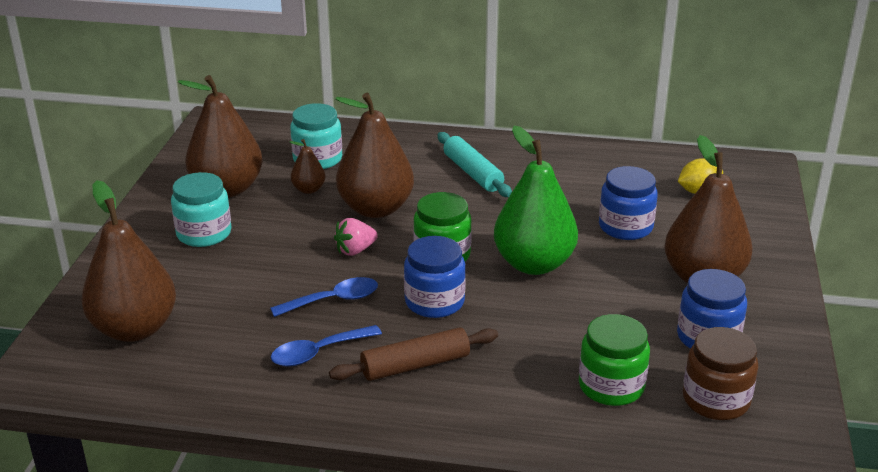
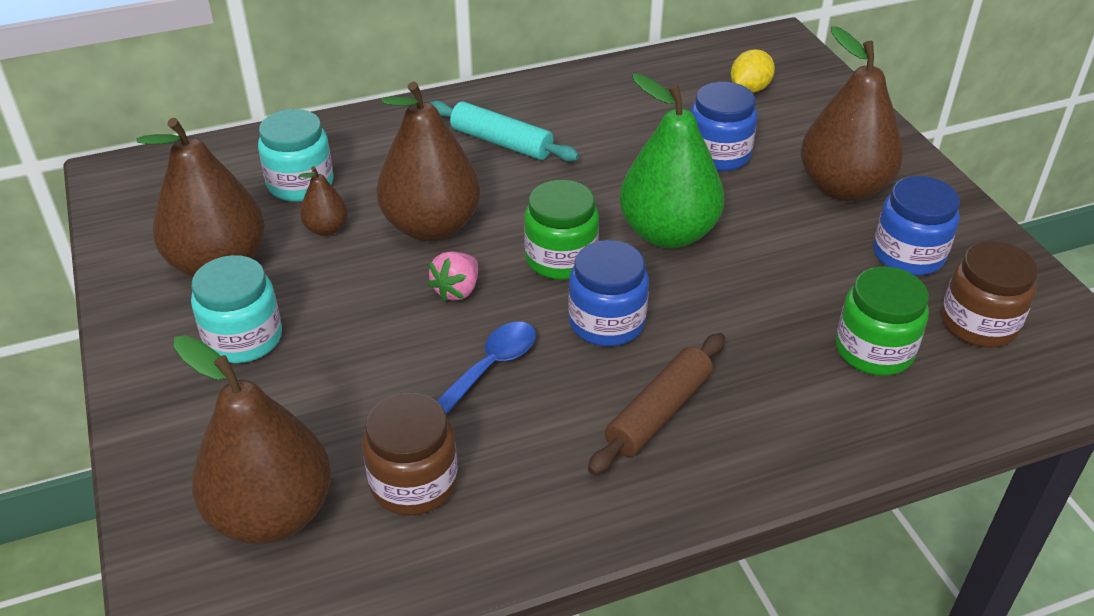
camera: 30 degrees left, 10 degrees up
blue spoon [271,325,382,367] -> none
none -> brown jar [362,393,458,515]

